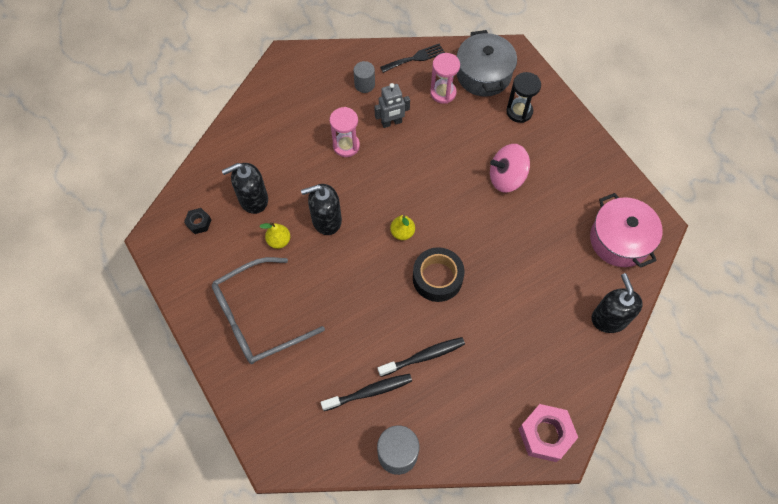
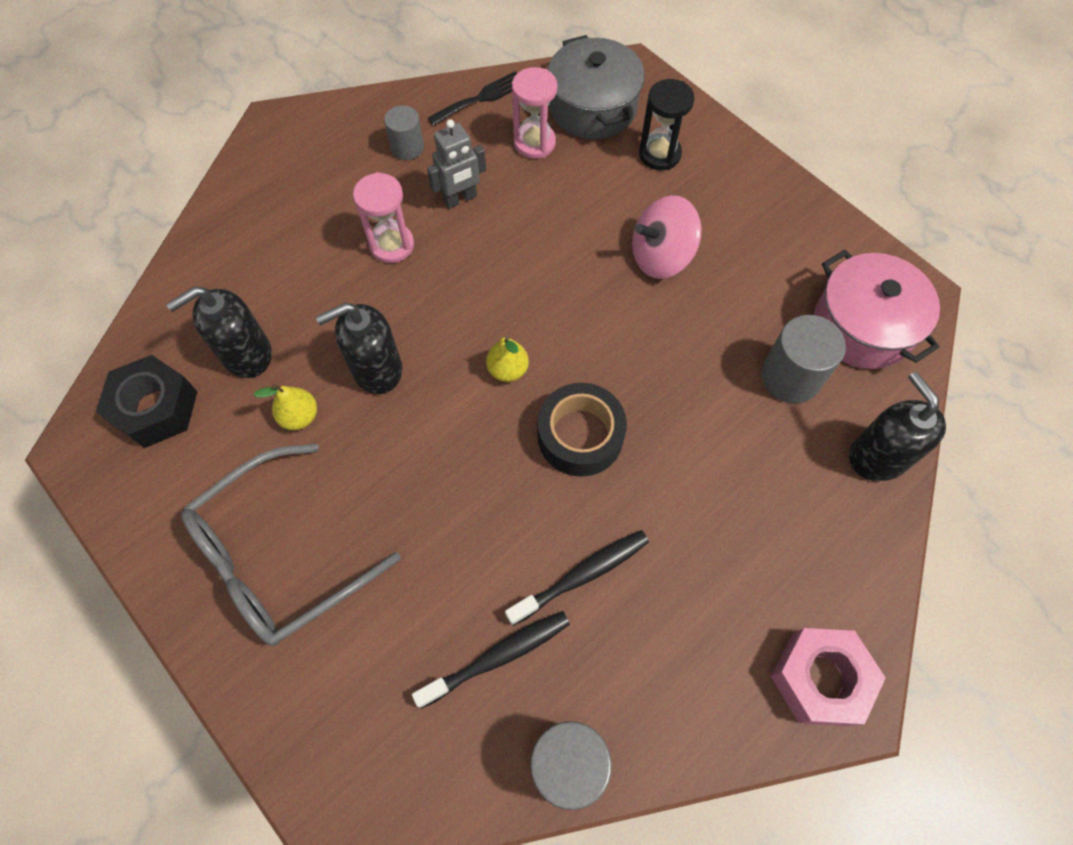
camera: 10 degrees left, 0 degrees up
black nut [184,208,211,234] -> black nut [96,355,197,448], size x1.95
none -> grey cylinder [761,315,846,403]

